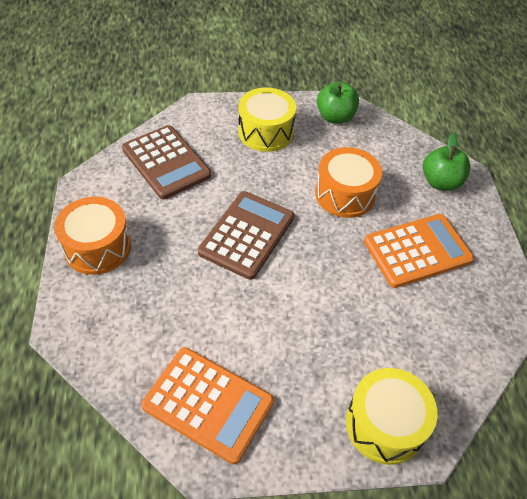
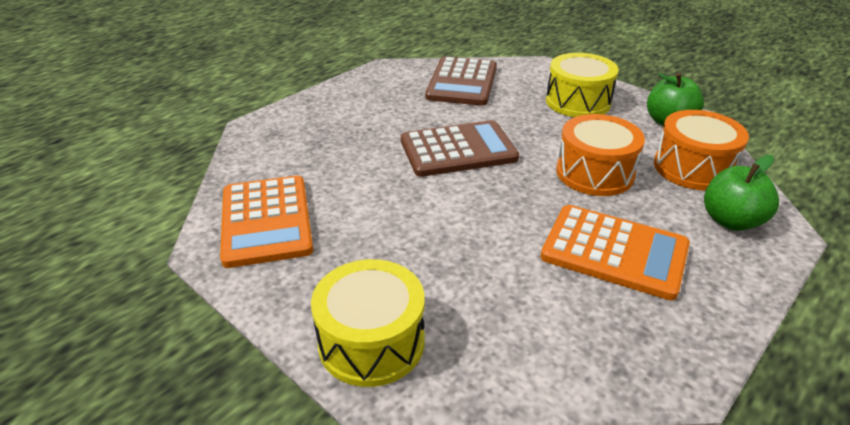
camera: 50 degrees right, 15 degrees down
orange drum [54,197,131,275] -> orange drum moved to [654,110,749,191]

